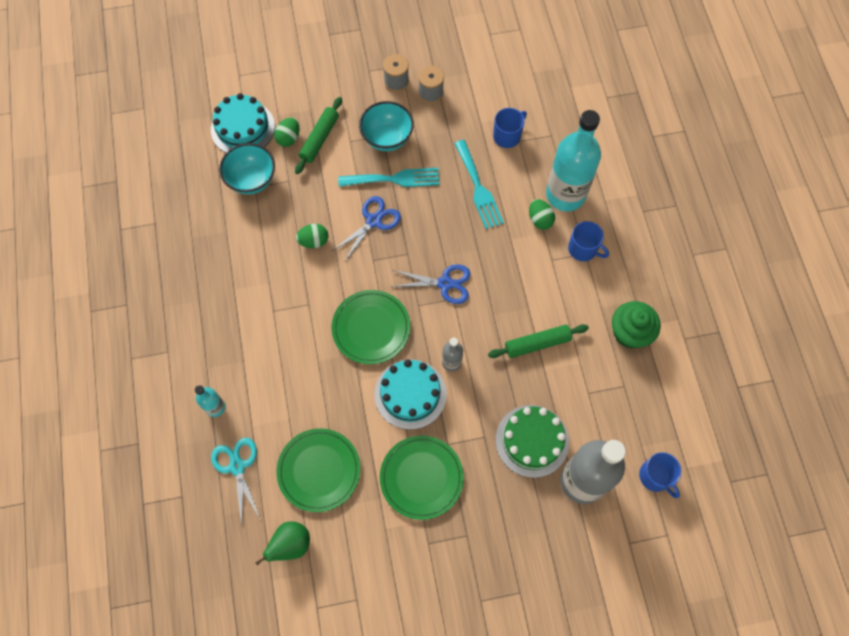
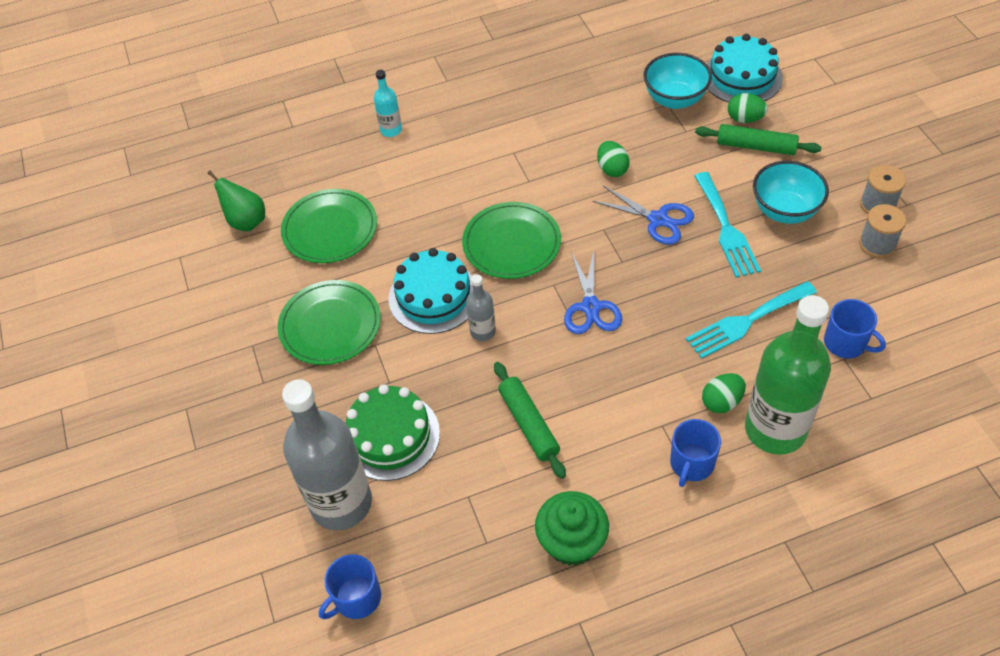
camera: 85 degrees right, 15 degrees down
turquoise scissors [211,437,261,526] -> none
turquoise bottle [546,110,601,211] -> green bottle [745,295,831,455]

